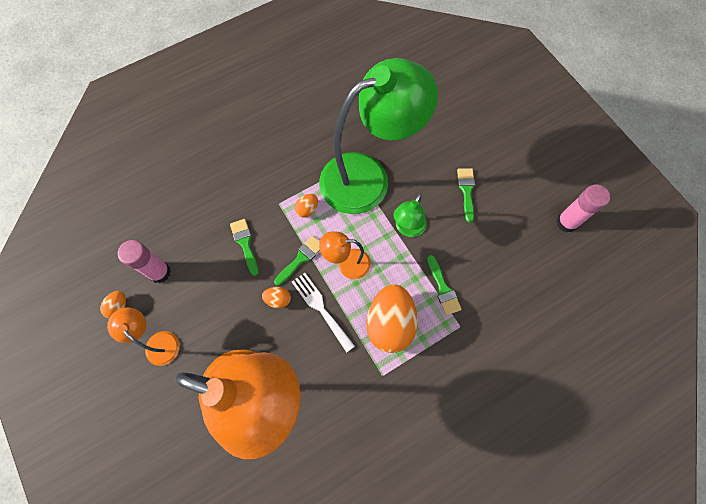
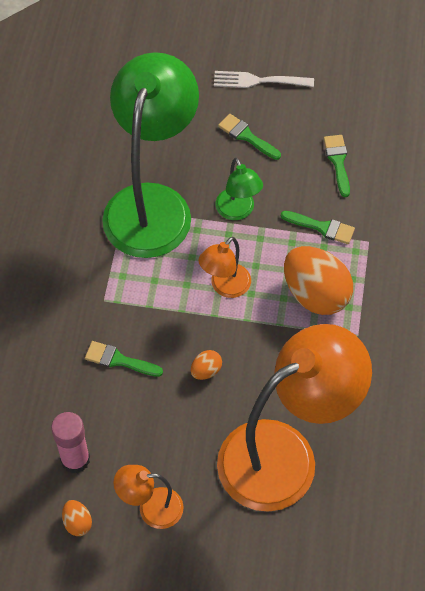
camera: 50 degrees left, 10 degrees down
green brush [274,236,320,286] -> green brush moved to [324,135,350,197]
white fork [292,273,355,353] -> white fork moved to [214,71,314,88]
orange egg [295,194,318,217] -> none
pink glue stick [556,184,610,233] -> none

